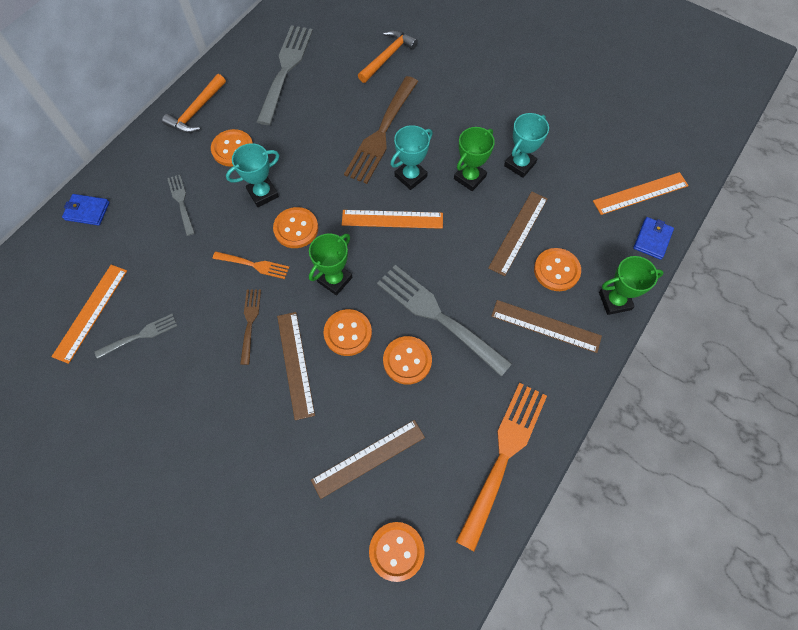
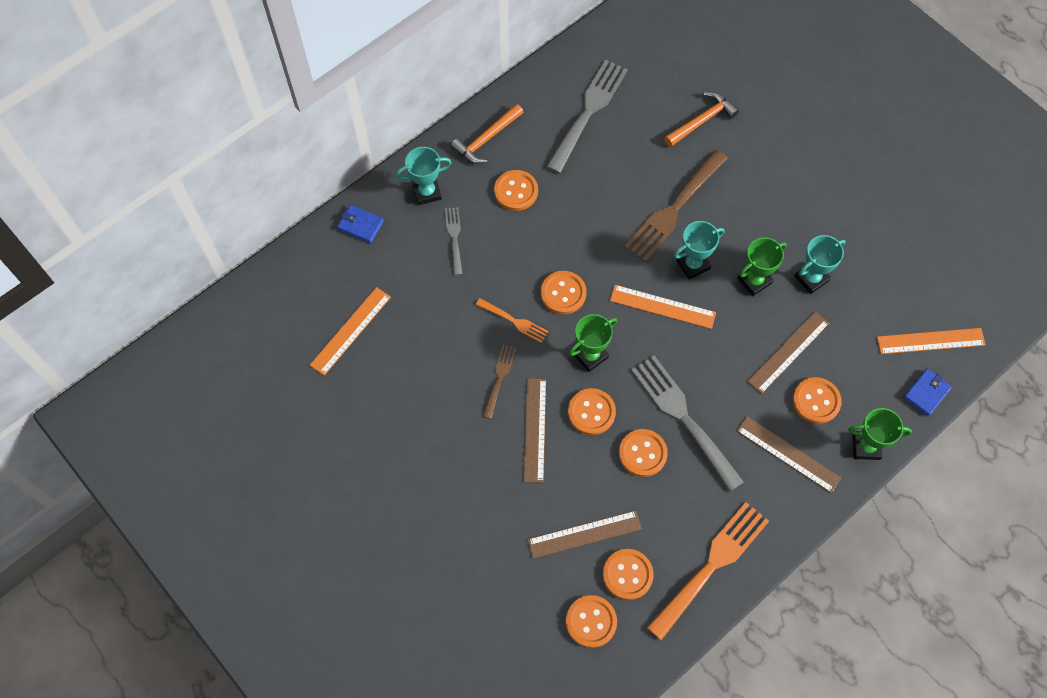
camera: 15 degrees right, 0 degrees up
grey fork [95,314,177,359] -> none
turquoise trophy [226,143,279,207] -> turquoise trophy moved to [396,147,451,205]
none -> orange button [603,549,654,600]

